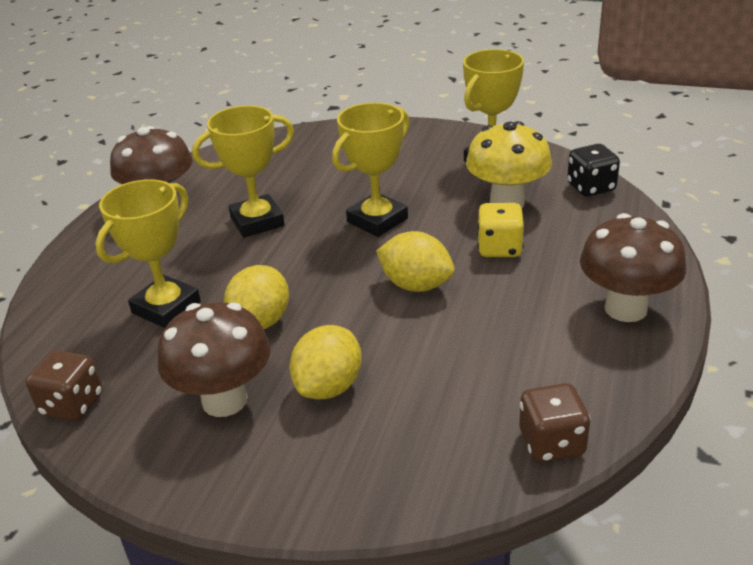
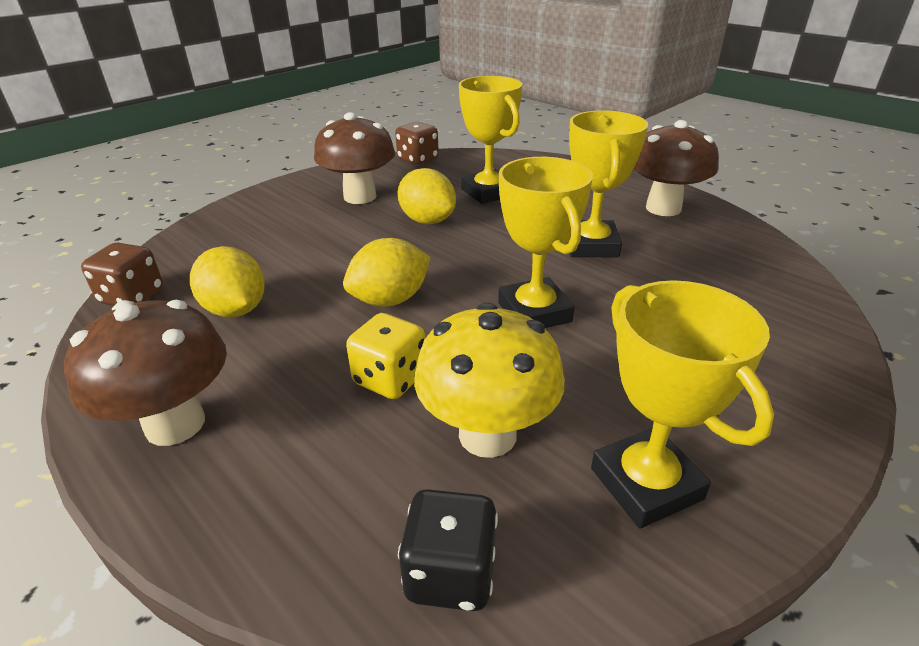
camera: 115 degrees right, 0 degrees up
yellow lemon [290,325,362,400] -> yellow lemon moved to [190,246,265,317]

